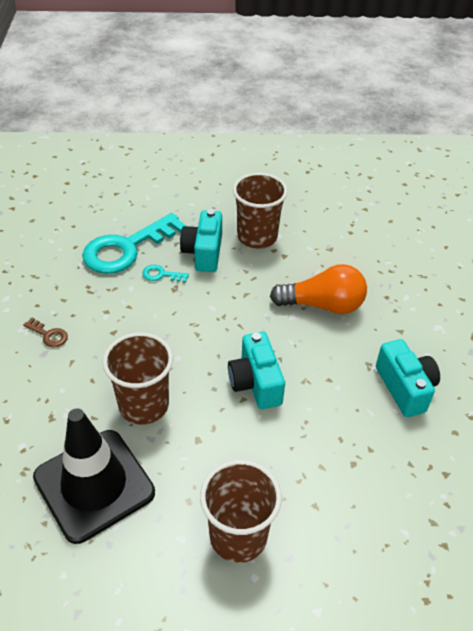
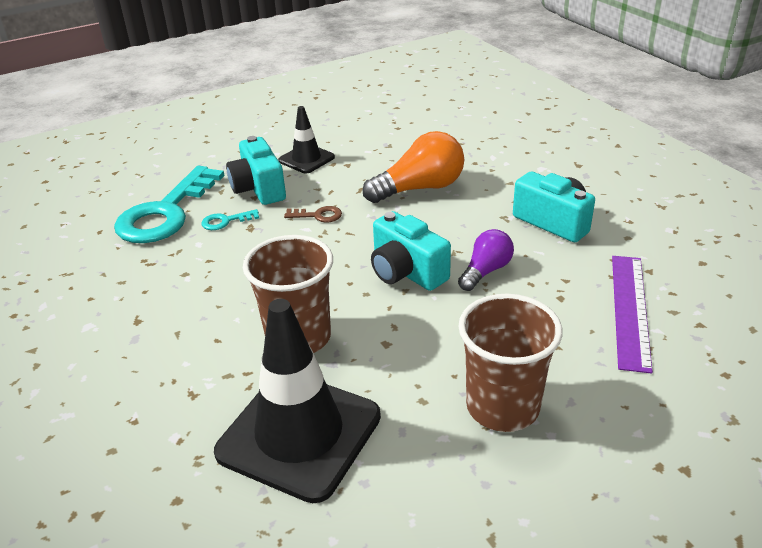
camera: 25 degrees left, 10 degrees down
brown key [23,318,68,347] -> brown key moved to [284,206,342,223]
brown cup [233,173,288,249] -> black traffic cone [278,106,335,173]
none -> purple light bulb [458,229,514,291]
none -> purple ruler [612,256,653,373]

